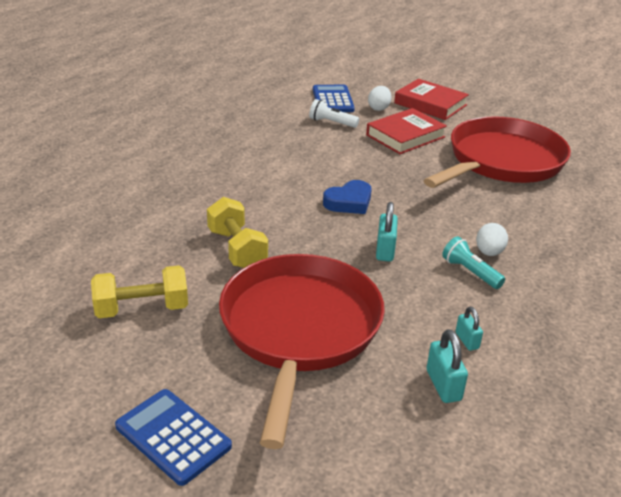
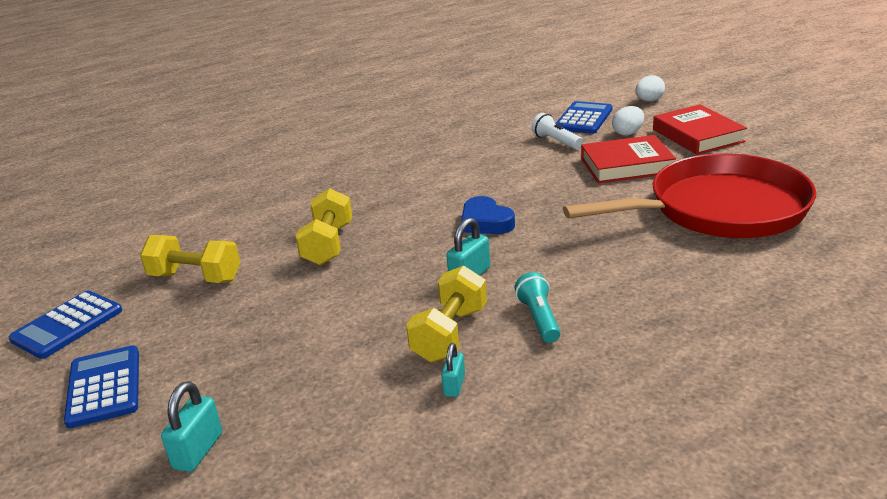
camera: 35 degrees right, 5 degrees down
red pan [219,254,385,449] -> none
blue heart [323,180,372,214] -> blue heart turned 60 degrees clockwise [461,196,515,234]
turquoise padlock [427,329,468,403] -> turquoise padlock moved to [161,381,222,472]
white egg [476,223,508,256] -> white egg moved to [635,75,665,102]
none -> blue calculator [9,291,122,359]
none -> yellow dumbbell [406,266,487,362]

